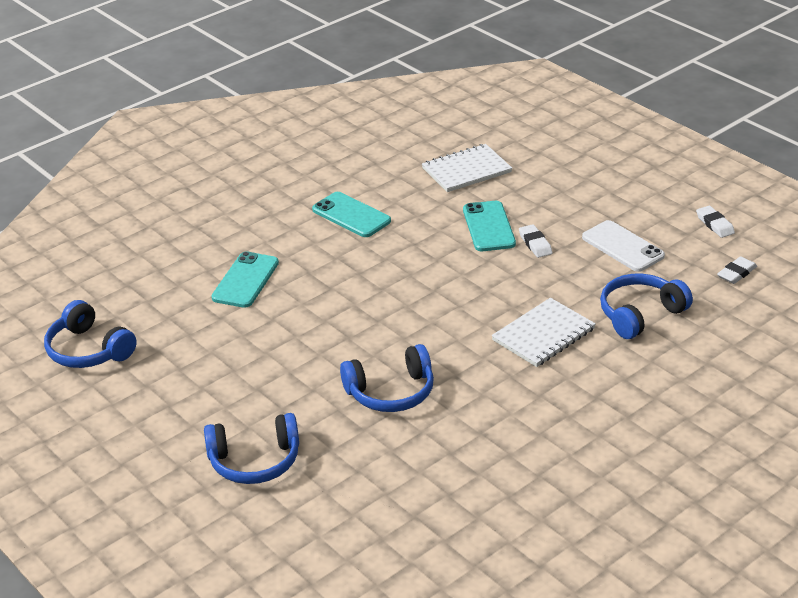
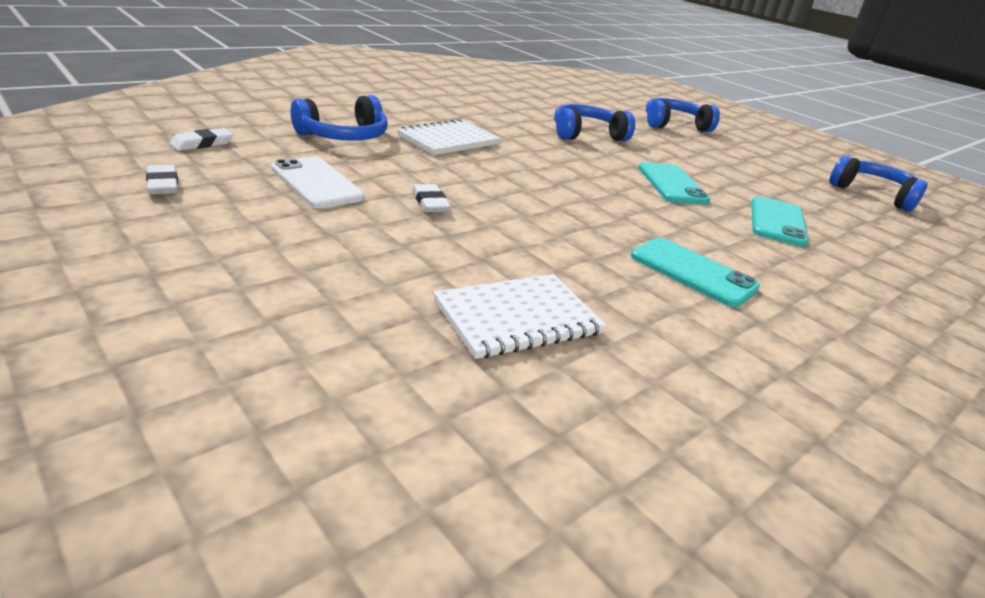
camera: 175 degrees right, 5 degrees down
turquoise phone [463,201,516,251] -> turquoise phone moved to [639,162,710,205]

